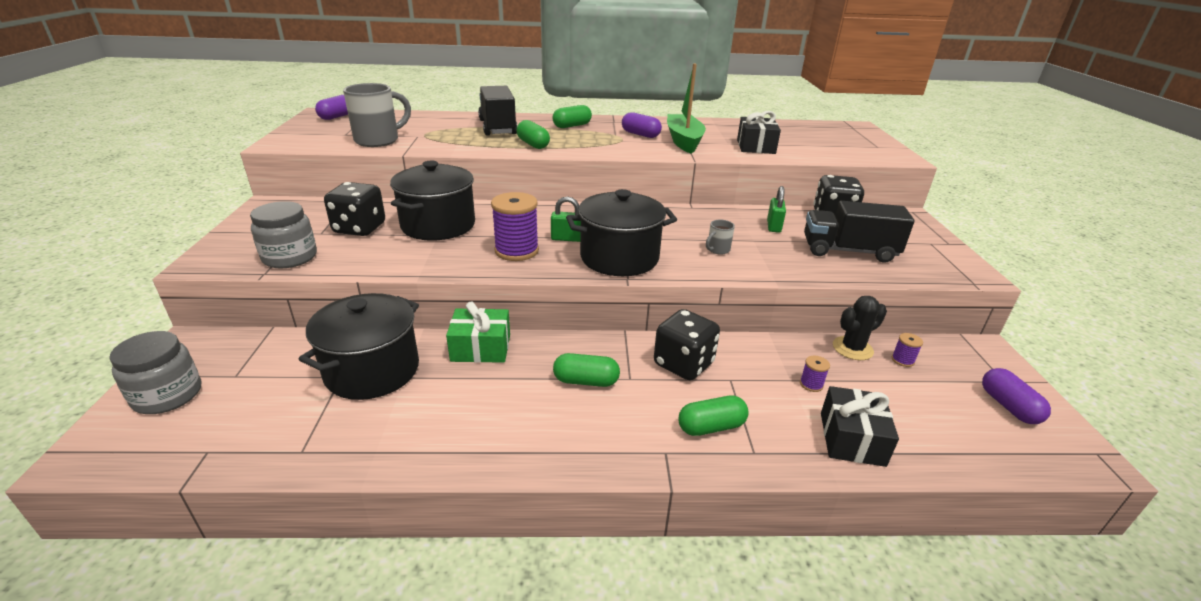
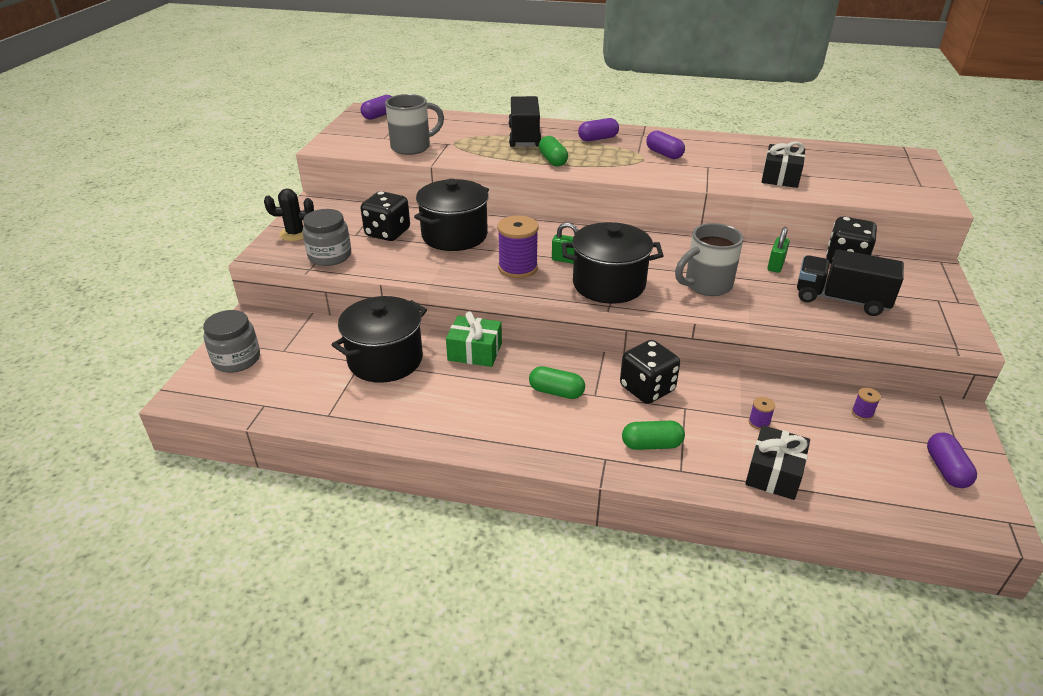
camera: 15 degrees right, 5 degrees up
green capsule [552,105,592,128] -> purple capsule [578,118,619,141]
green boat [667,64,706,153] -> none
grey mug [706,219,735,255] -> grey mug [675,223,743,296], size x2.13
black cactus [833,296,887,360] -> black cactus moved to [264,189,314,241]

